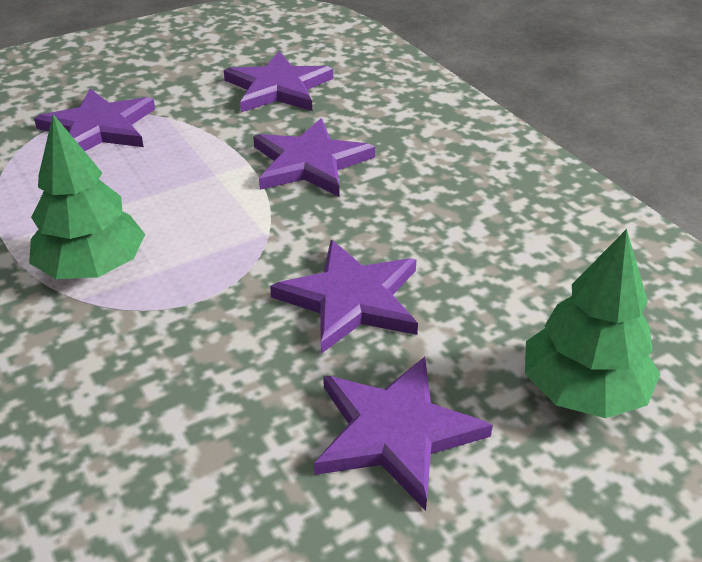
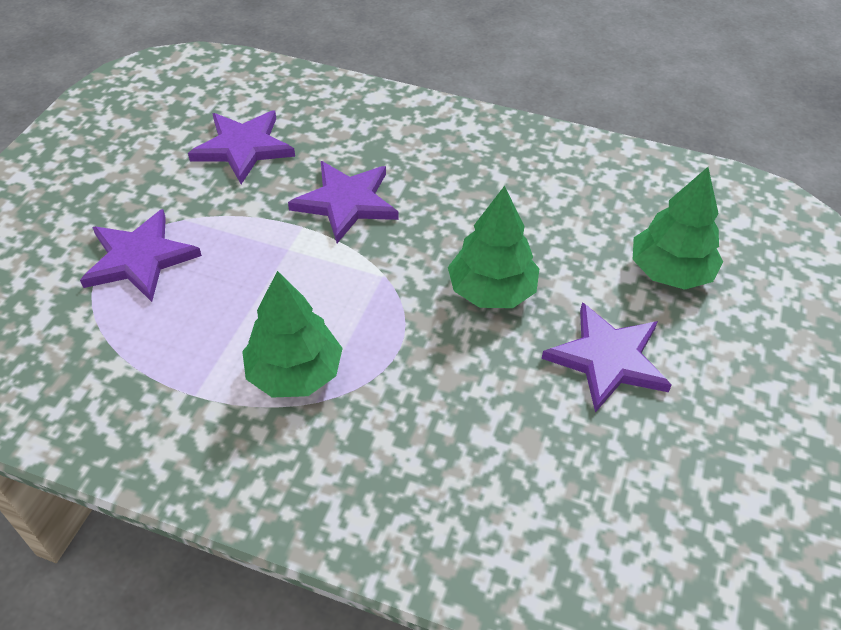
camera: 40 degrees left, 10 degrees up
purple star [270,240,418,354] -> green tree [448,186,539,308]

